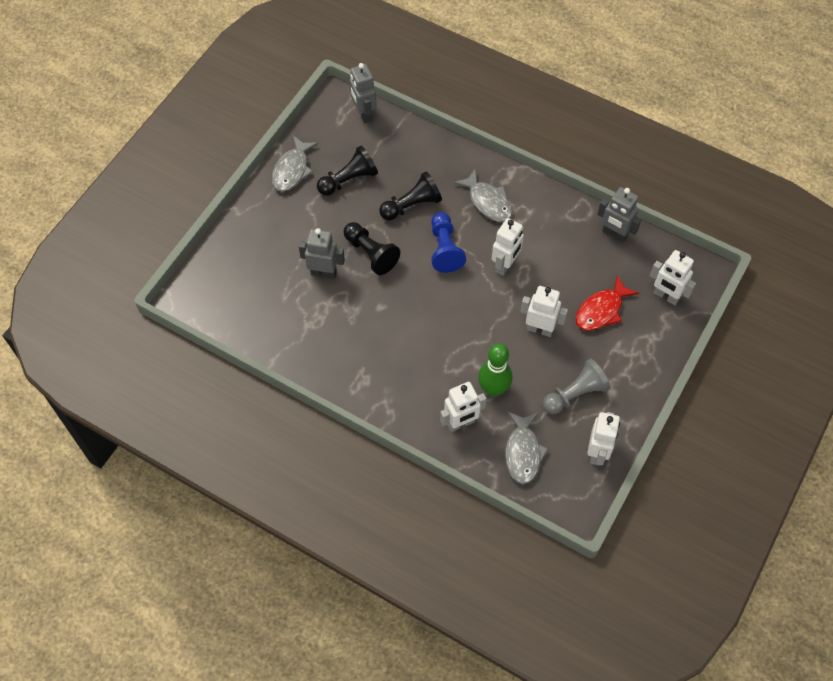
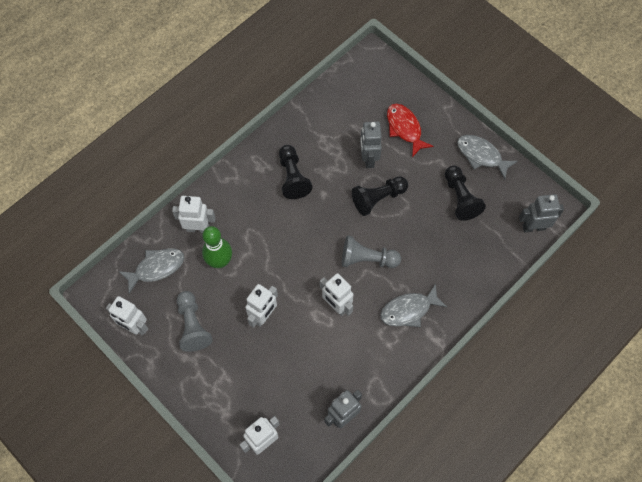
camera: 105 degrees right, 5 degrees up
grey robot [299,228,345,279] -> grey robot turned 150 degrees clockwise [360,121,382,168]
black pawn [379,171,442,221] -> black pawn moved to [279,145,313,199]
blue pawn [431,212,466,273] -> grey pawn [342,235,401,268]
white robot [440,382,487,432] -> white robot turned 105 degrees clockwise [172,196,215,233]
grey fish [505,412,548,484] -> grey fish turned 135 degrees clockwise [119,248,184,293]
red fish [576,275,639,331] -> red fish moved to [387,104,434,157]

